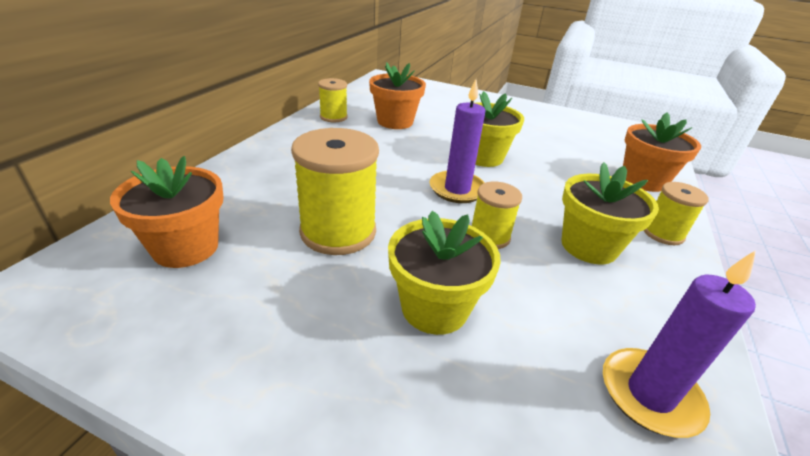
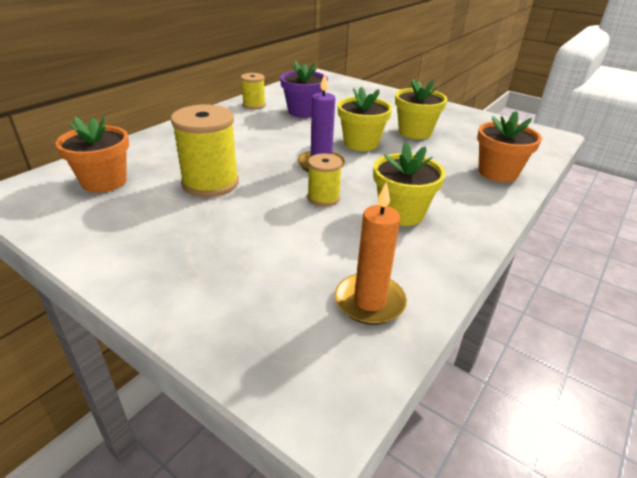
camera: 15 degrees right, 0 degrees up
orange flower pot [369,62,426,129] -> purple flower pot [280,61,328,118]
yellow flower pot [388,211,501,335] -> yellow flower pot moved to [395,78,447,139]
purple candle [603,250,756,438] -> orange candle [335,182,407,325]
yellow spool [643,182,709,245] -> none

